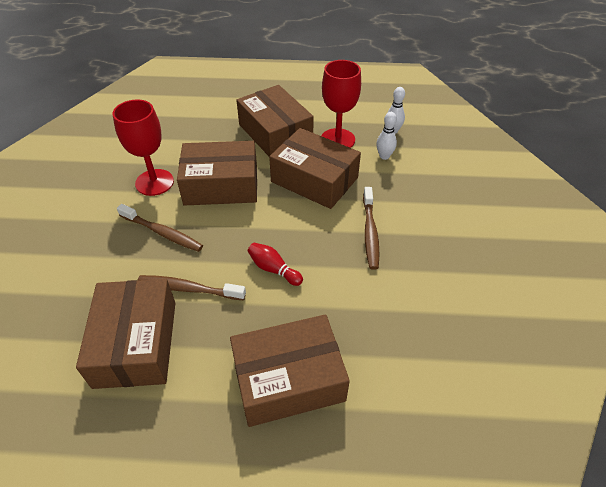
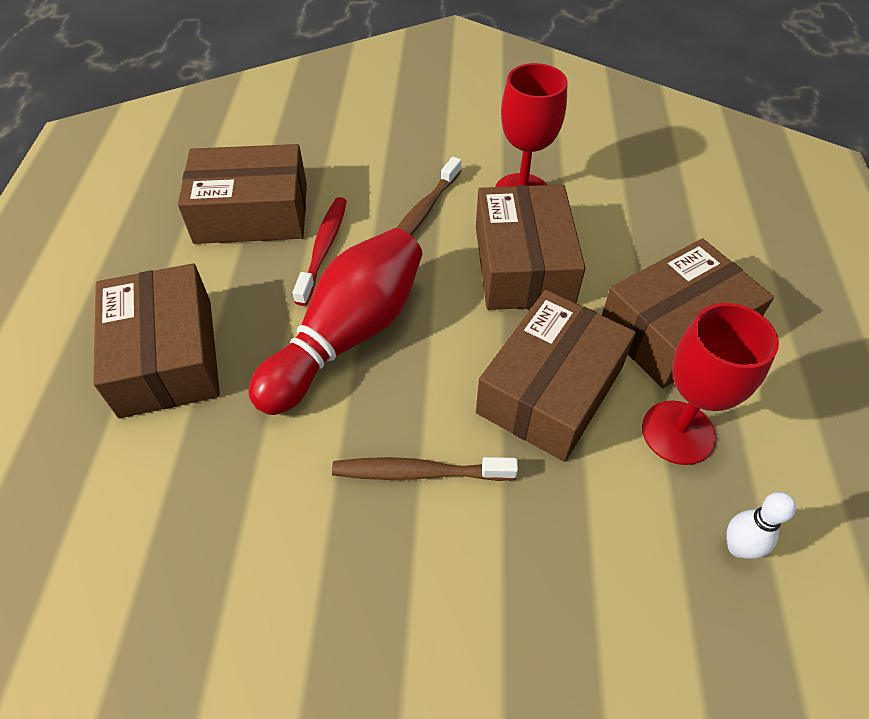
camera: 90 degrees right, 5 degrees up
brown toothbrush [137,275,246,300] -> red toothbrush [293,197,347,306]
red bowling pin [248,243,303,286] -> red bowling pin [249,228,423,415], size x2.34
white bowling pin [376,112,397,160] -> none

